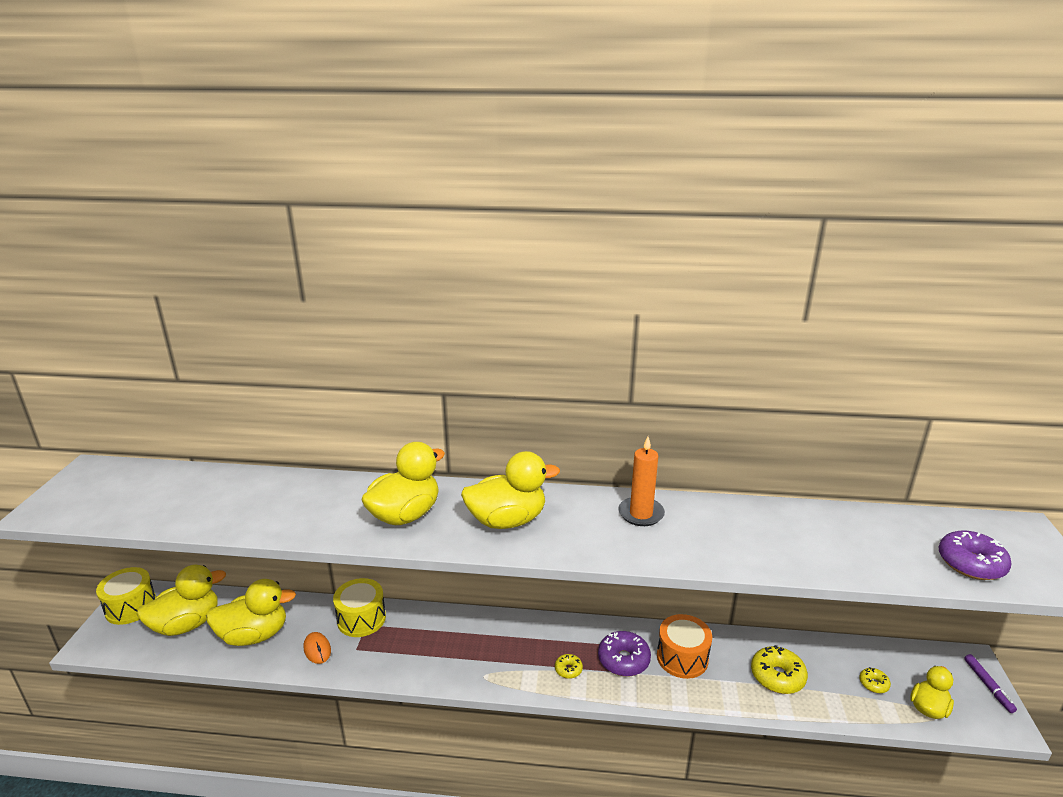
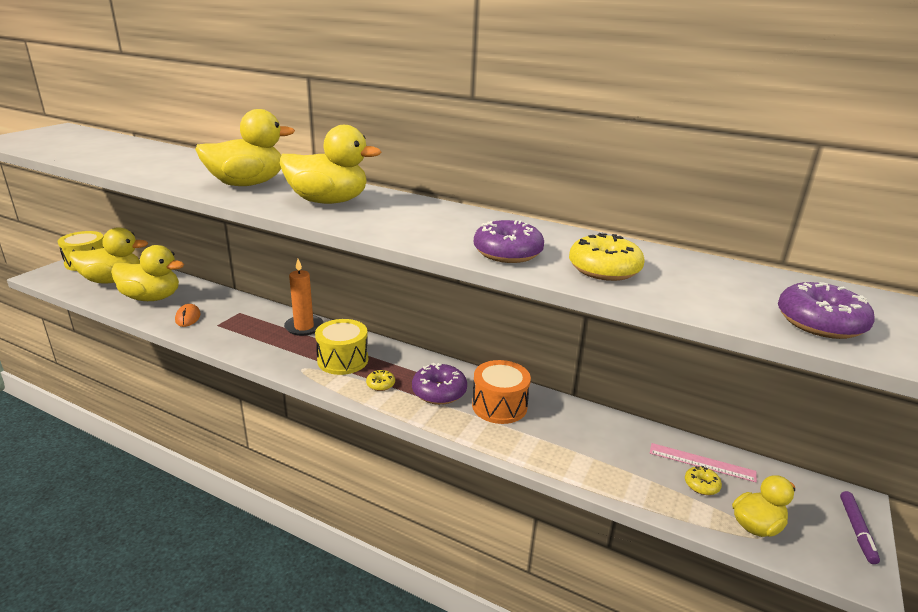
camera: 20 degrees right, 0 degrees up
yellow drum [333,578,386,637] -> yellow drum moved to [315,319,368,375]
orange candle [618,437,665,526] -> orange candle moved to [284,259,323,336]
yellow donut [751,645,808,694] -> yellow donut moved to [569,233,645,281]
none -> purple donut [474,220,544,263]
none -> pink ruler [650,443,757,482]

